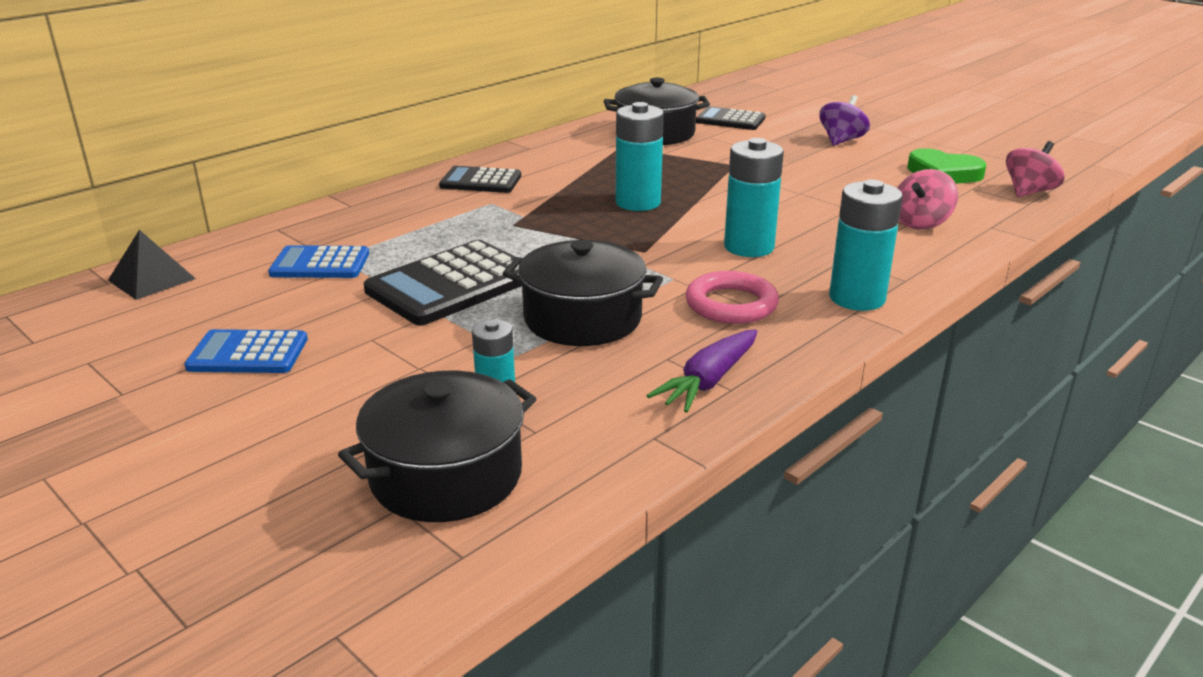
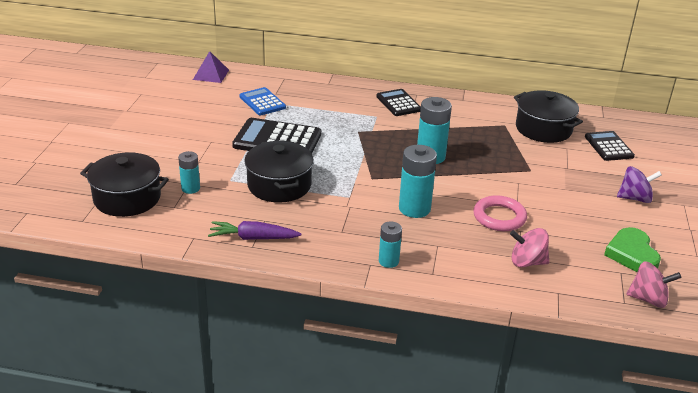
camera: 55 degrees right, 5 degrees up
black pyramid [108,230,196,300] -> purple pyramid [193,51,229,83]
blue calculator [184,329,308,373] -> none
pink ring [686,271,779,324] -> pink ring moved to [474,195,527,231]
turquoise battery [829,180,903,311] -> turquoise battery [379,221,402,268], size x0.59

